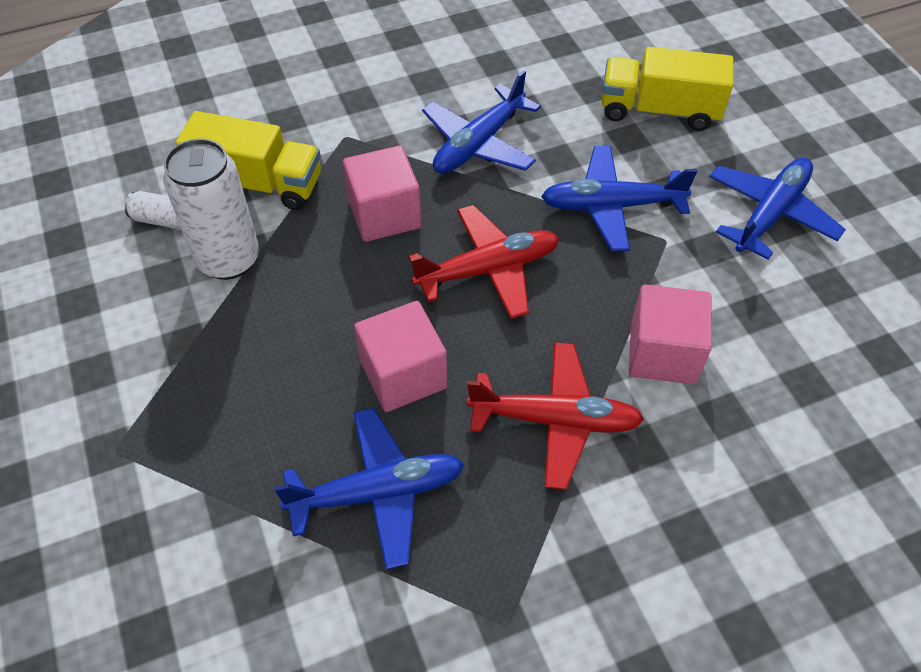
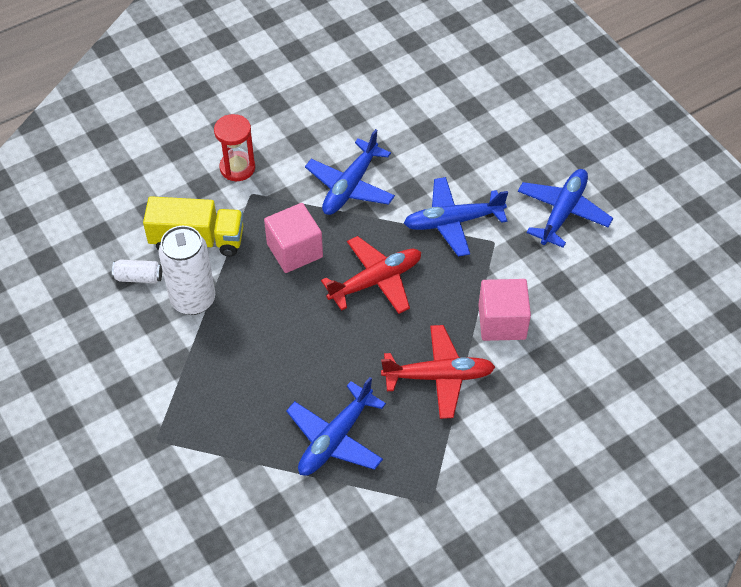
camera: 10 degrees left, 0 degrees up
blue plane [274,408,464,570] -> blue plane turned 150 degrees clockwise [286,377,386,476]
pink cube [354,301,447,412] -> none
yellow truck [602,47,733,131] -> none
none -> red hourglass [214,114,255,181]

